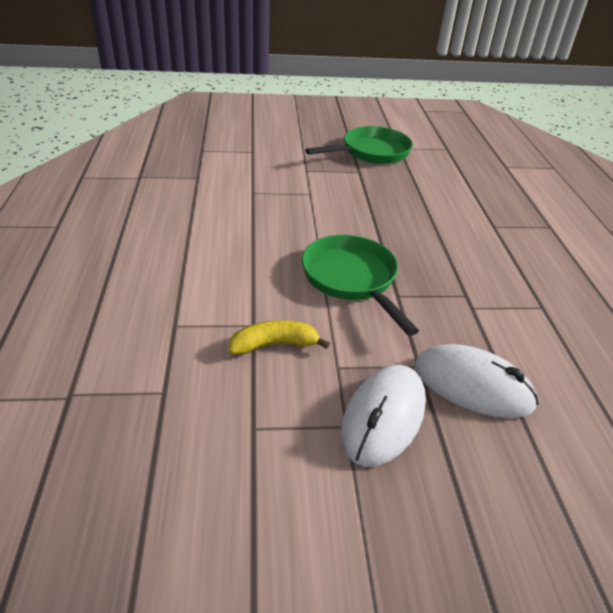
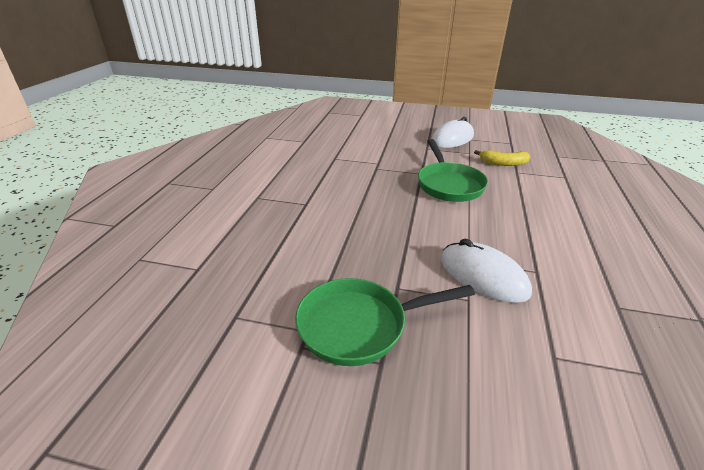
camera: 160 degrees left, 5 degrees down
white mouse [414,344,538,418] -> white mouse moved to [441,239,532,303]

